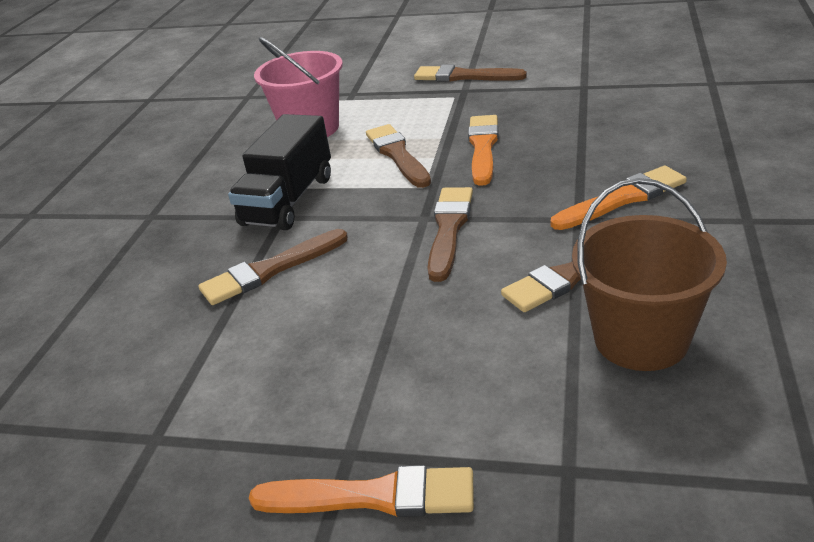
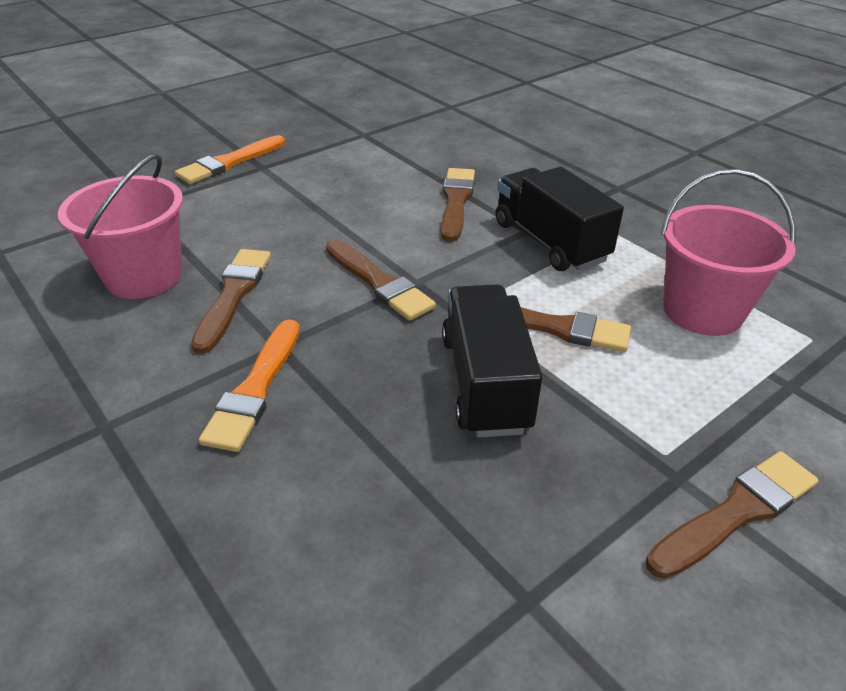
camera: 125 degrees right, 5 degrees up
orange brush [468,115,498,186] -> black truck [442,284,543,438]
brown bucket [572,178,727,371] -> pink bucket [58,154,183,299]

